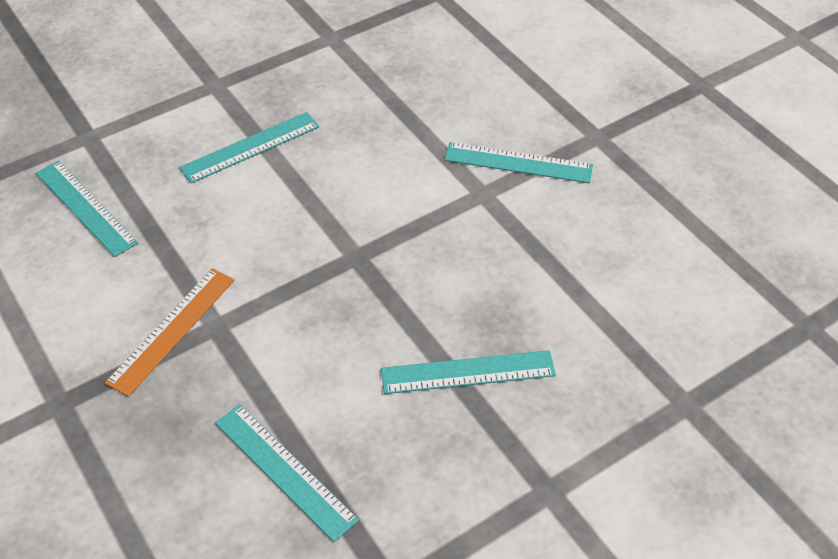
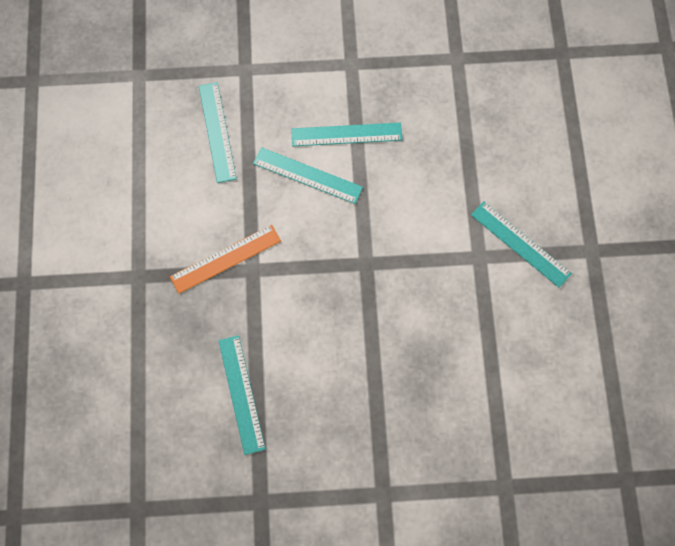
camera: 30 degrees right, 20 degrees up
turquoise ruler [381,350,556,394] -> turquoise ruler moved to [253,147,363,204]

